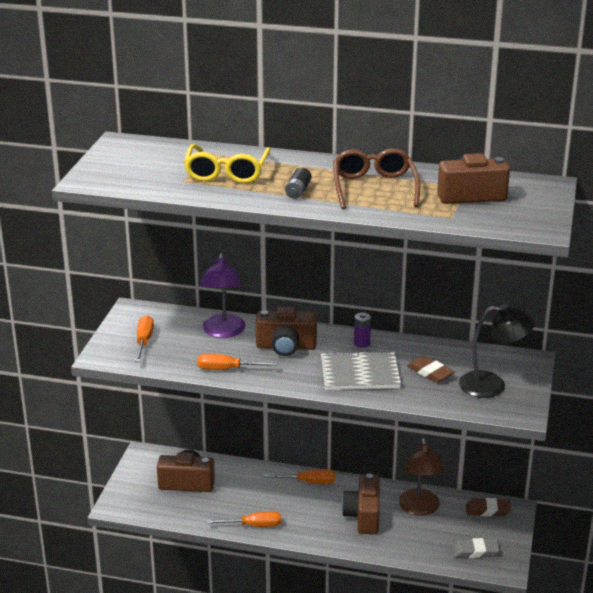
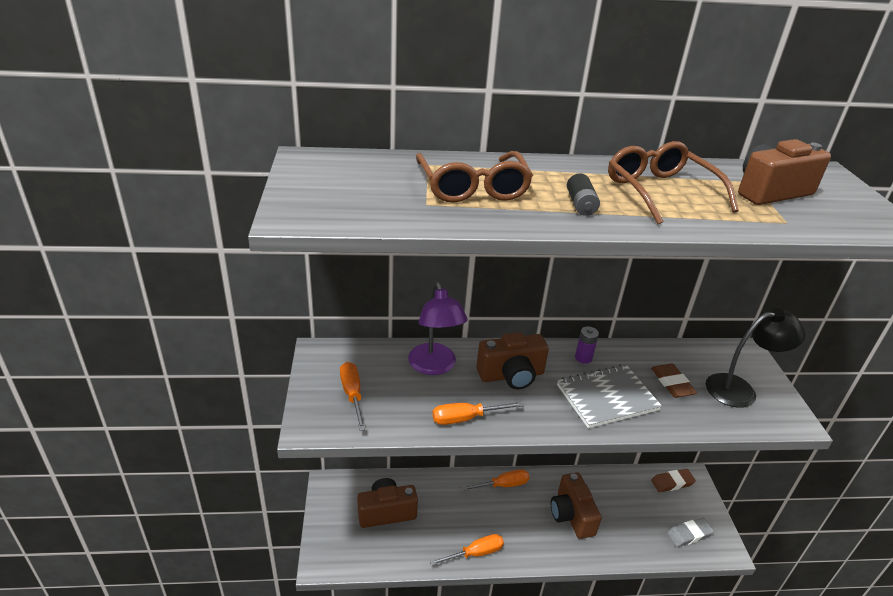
camera: 20 degrees left, 5 degrees up
yellow glasses [184,144,271,183] -> brown glasses [416,151,533,203]
brown lamp [399,438,445,516] -> none
brown eraser [407,355,454,383] -> brown eraser turned 45 degrees clockwise [651,364,697,398]

